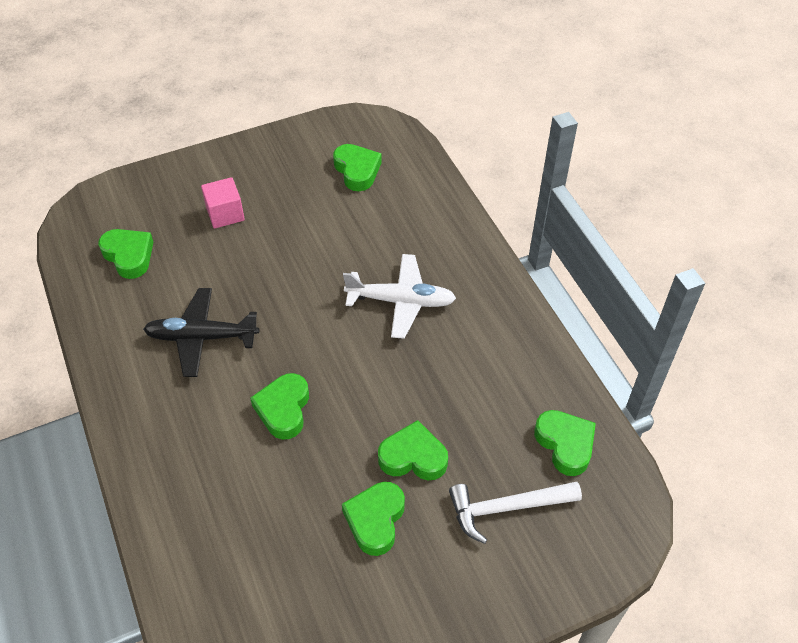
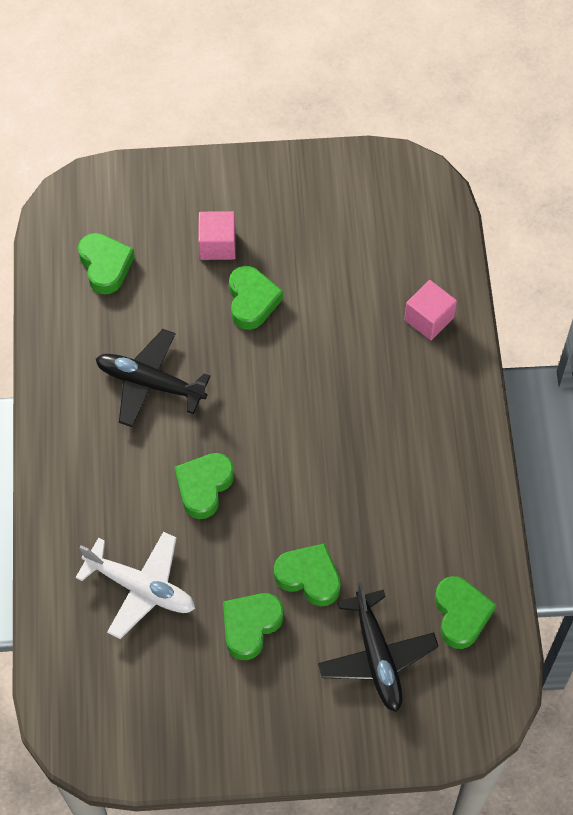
camera: 20 degrees right, 10 degrees up
green heart [333,144,382,191] -> green heart moved to [229,266,283,330]
white plane [343,254,456,339] -> white plane moved to [75,532,195,639]
white hammer [449,482,582,544] -> black plane [318,582,439,712]
none -> pink cube [404,280,457,340]

